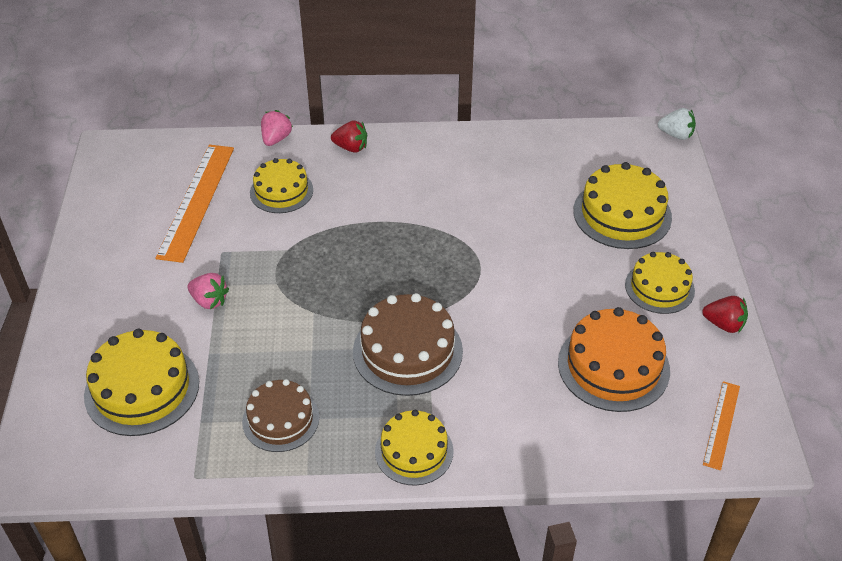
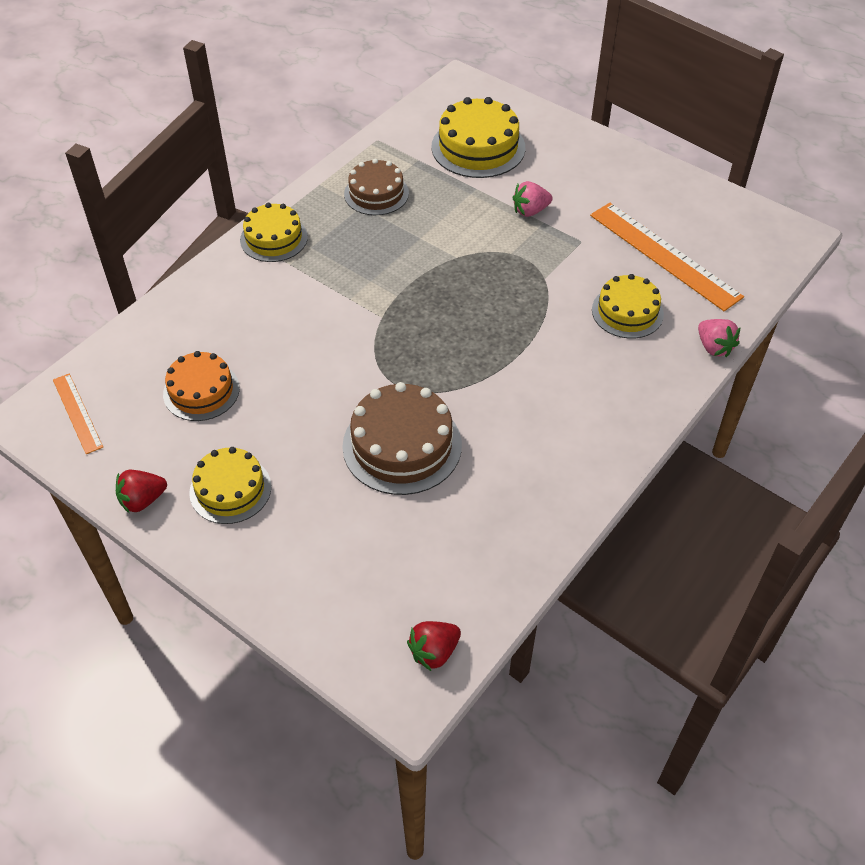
camera: 130 degrees right, 5 degrees up
red strawberry [331,120,367,153] -> red strawberry moved to [407,621,461,671]
brown cake [353,293,463,396] -> brown cake moved to [342,382,462,495]
orange cake [558,307,670,412] -> orange cake [163,351,240,421], size x0.66
yellow cake [573,162,672,249] -> none
white strawberry [658,108,696,140] -> none

